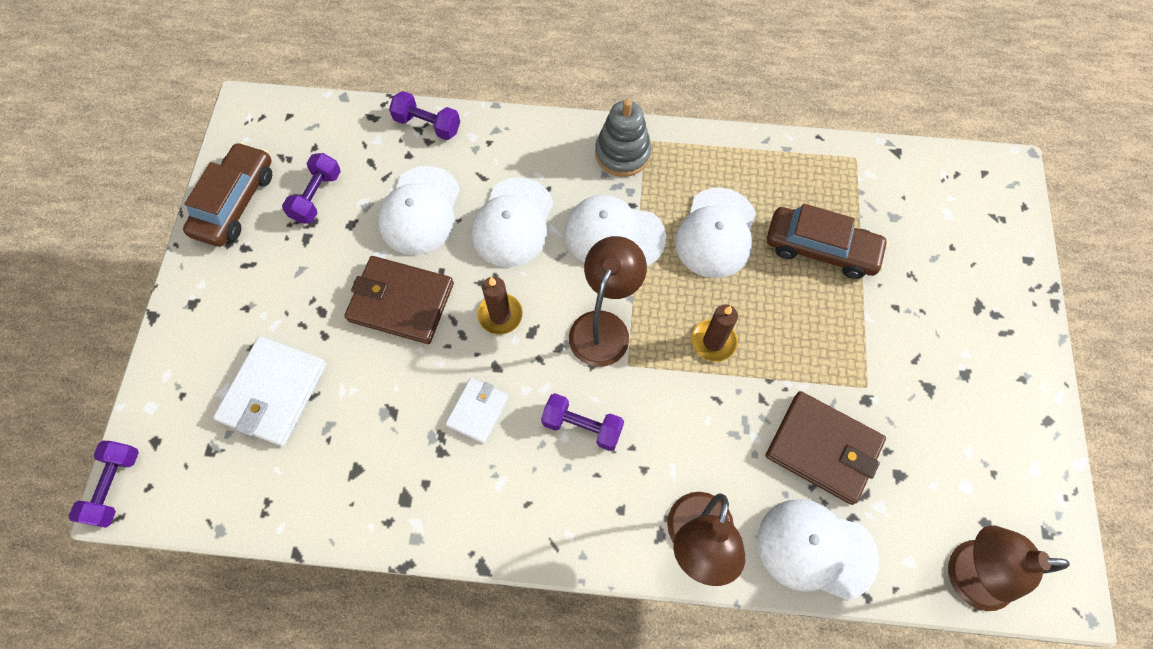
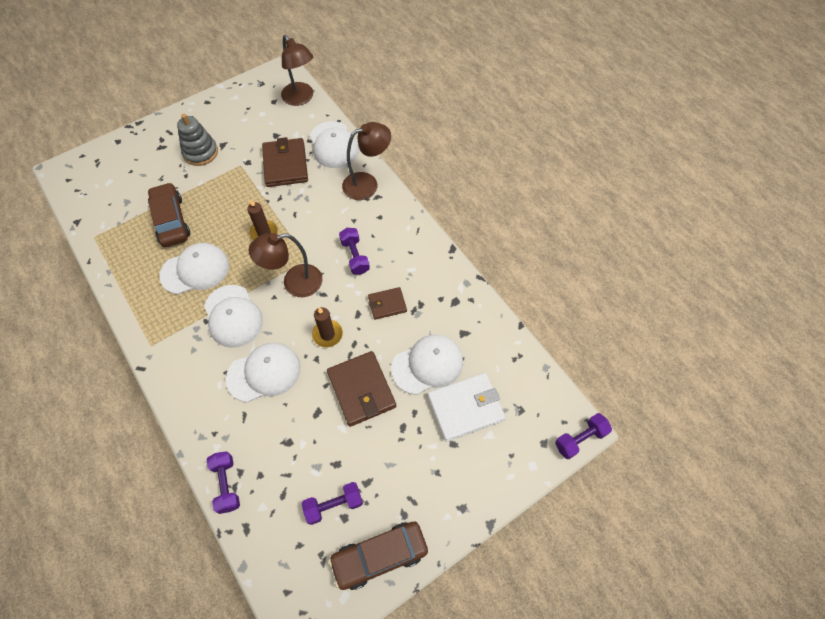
camera: 130 degrees left, 5 degrees down
white cap [378,166,460,255] -> white cap moved to [391,335,463,395]
white wallet [446,378,508,443] -> brown wallet [368,287,407,320]
grey stacking toy [595,99,651,177] -> grey stacking toy moved to [177,114,218,166]

